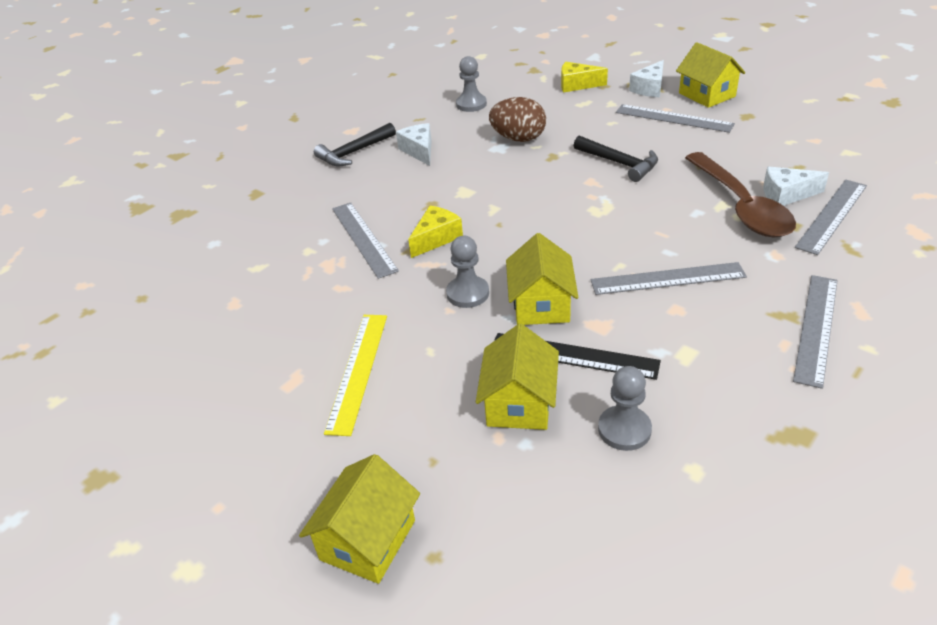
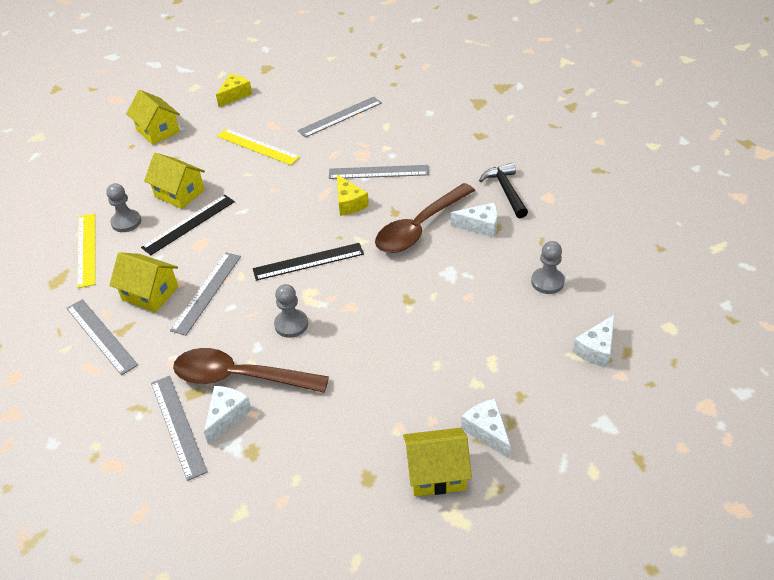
camera: 115 degrees right, 5 degrees up
grey pawn [446,236,489,308] -> grey pawn moved to [274,284,308,338]
brown egg [489,97,546,142] -> none
yellow house [506,233,578,325] -> yellow house moved to [109,252,178,312]
yellow cheese [561,62,608,93] -> yellow cheese moved to [216,74,252,107]
black hammer [574,135,658,182] -> none
grey ruler [616,104,735,133] -> grey ruler moved to [298,96,382,138]
none -> yellow ruler [77,213,95,288]
none -> black ruler [253,243,364,281]
none -> brown spoon [375,183,475,253]
none -> white cheese [573,314,615,368]

